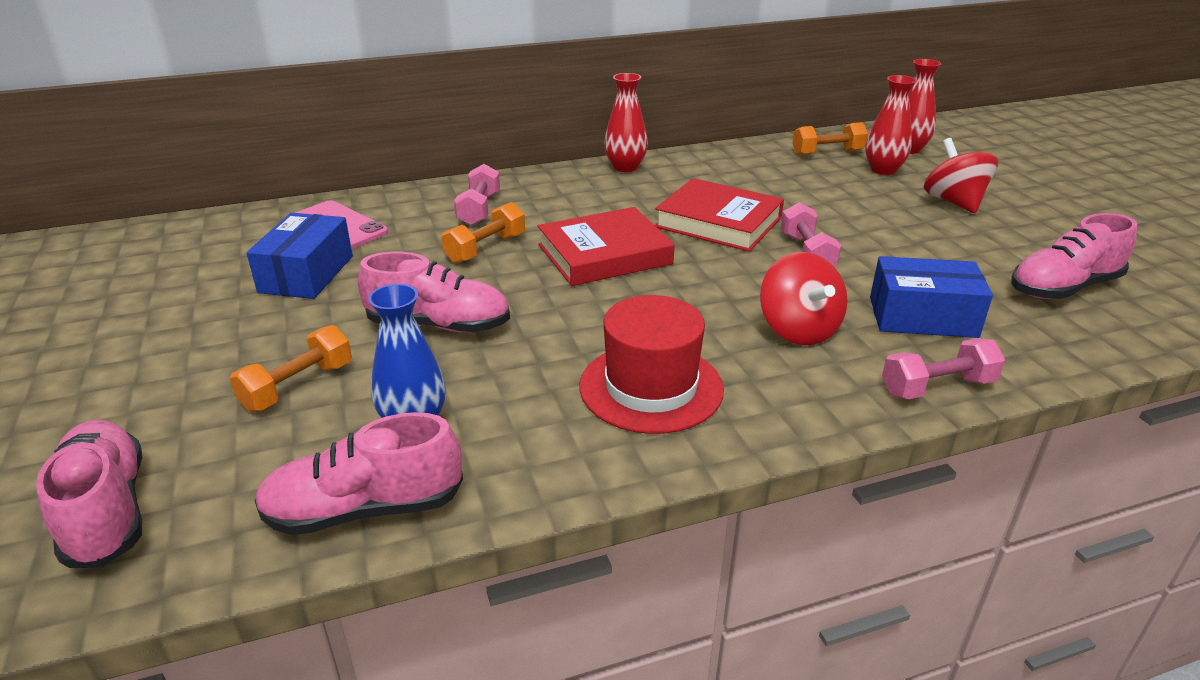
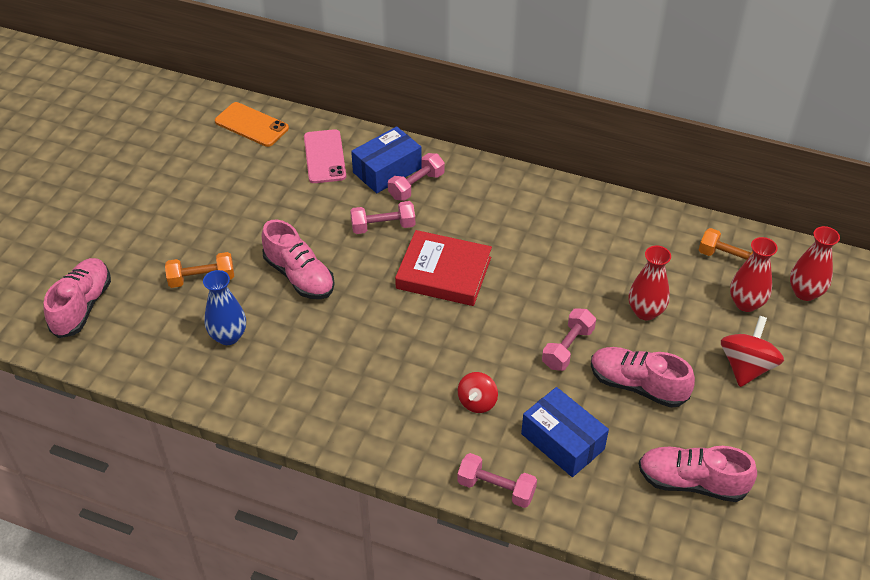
camera: 40 degrees right, 15 degrees up
blue box [246,213,353,299] -> blue box moved to [351,126,422,193]
pink shoe [254,412,463,535] -> pink shoe moved to [591,347,695,408]
orange dumbbell [441,202,525,264] -> pink dumbbell [350,201,415,234]
red hat [580,295,724,434] -> none
red vase [604,73,648,172] -> red vase moved to [629,246,671,320]
red book [655,178,784,252] -> none
red spinning top [760,252,848,345] -> red spinning top [458,372,498,413], size x0.64
none -> orange phone [215,102,289,147]

